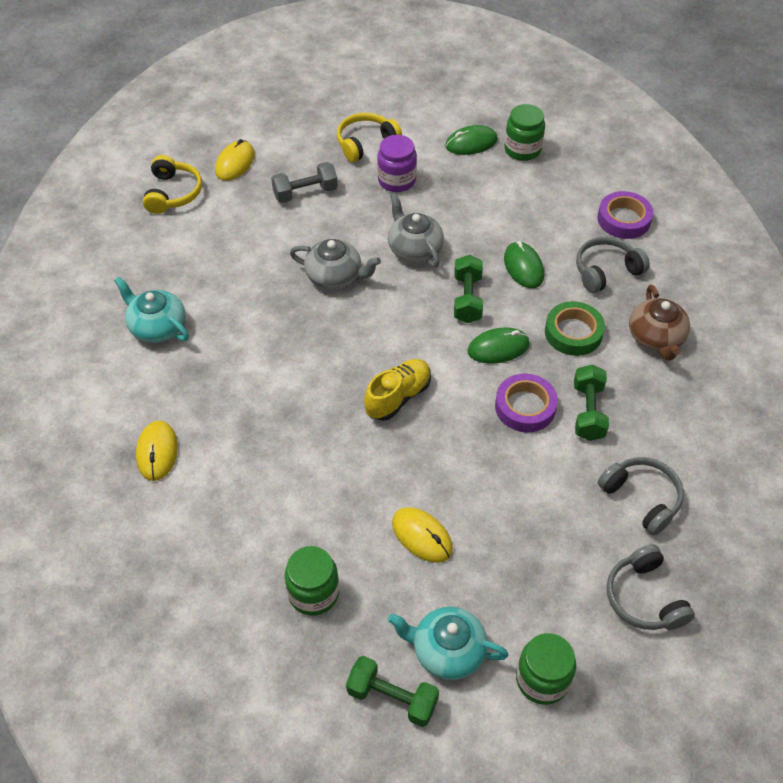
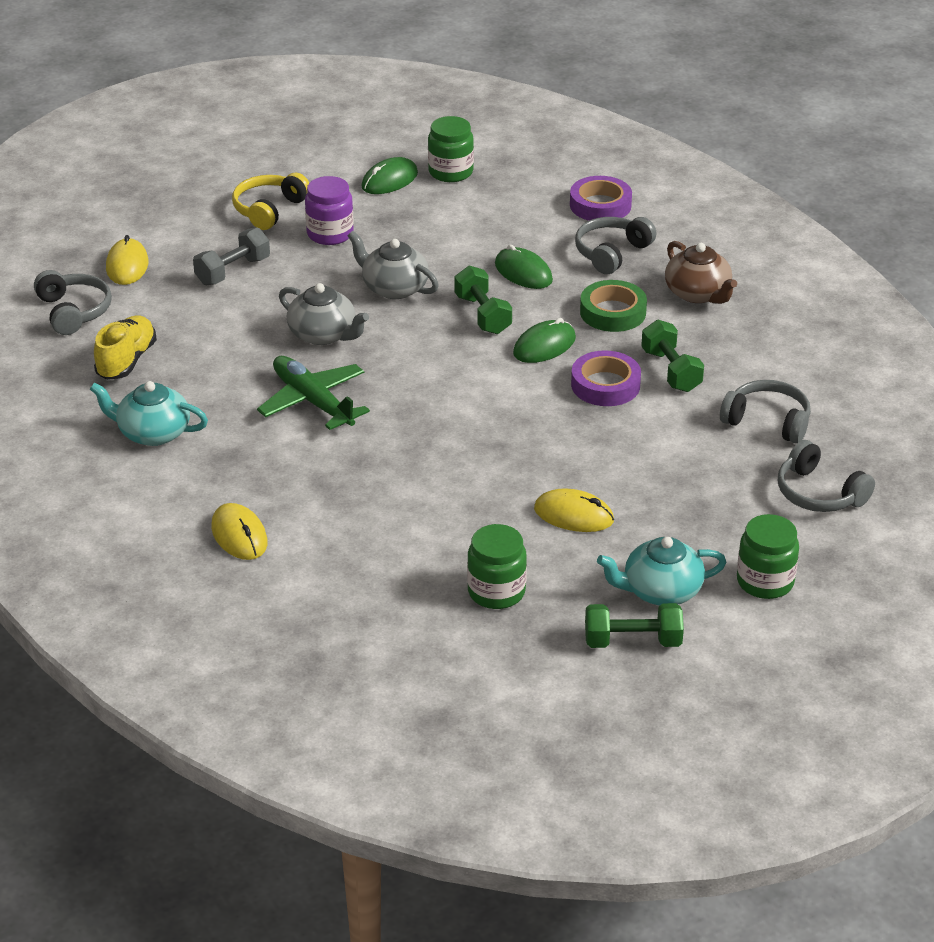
camera: 25 degrees left, 15 degrees down
yellow headphones [143,155,202,214] -> grey headphones [34,270,112,335]
grey teapot [290,239,381,289] -> grey teapot turned 45 degrees clockwise [279,283,369,345]
yellow shoe [364,359,431,421] -> yellow shoe moved to [94,315,157,380]
none -> green plane [257,356,370,430]

